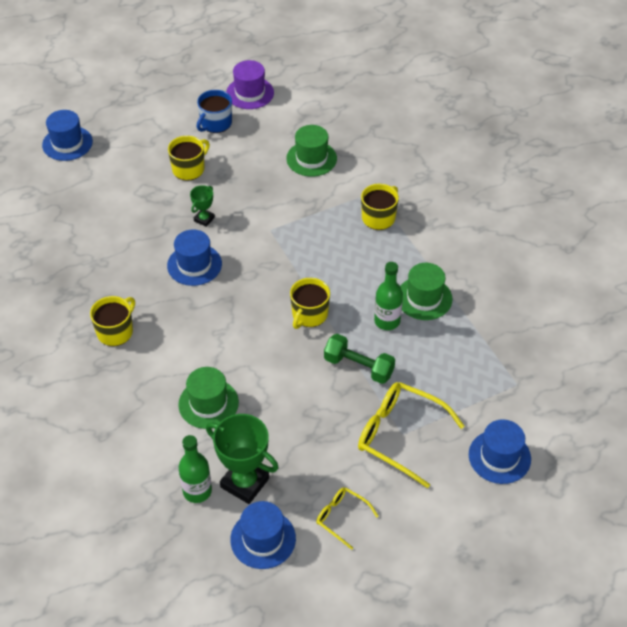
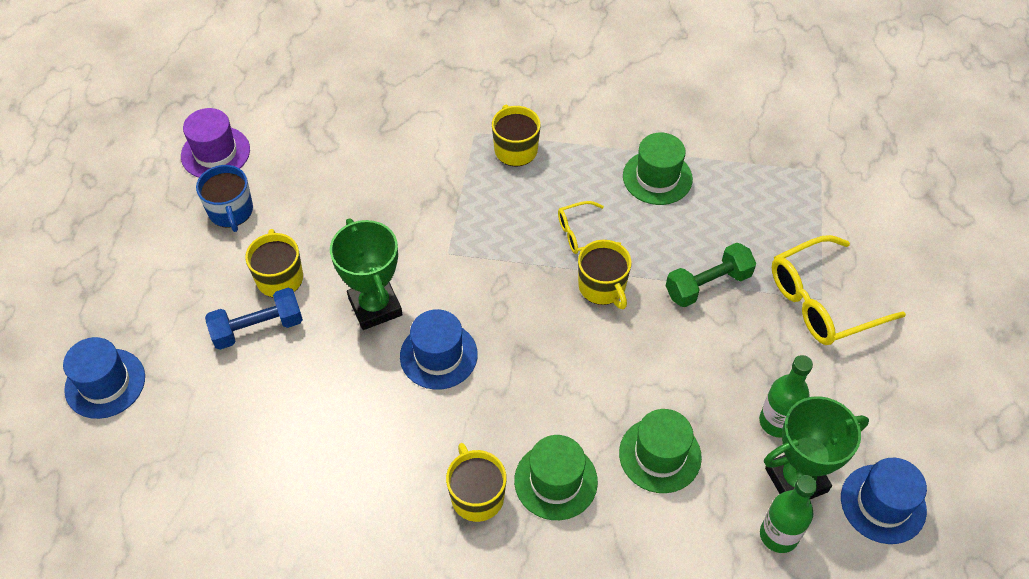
camera: 55 degrees left, 5 degrees up
green trophy [190,185,215,227] -> green trophy [330,218,403,330], size x1.95
green hat [286,125,337,177] -> green hat moved to [514,435,598,520]
yellow glasses [316,487,379,550] -> yellow glasses moved to [558,201,621,254]
green bottle [374,262,403,330] -> green bottle moved to [759,355,813,438]
blue hat [469,420,531,484] -> none
none -> blue dumbbell [205,288,303,350]

